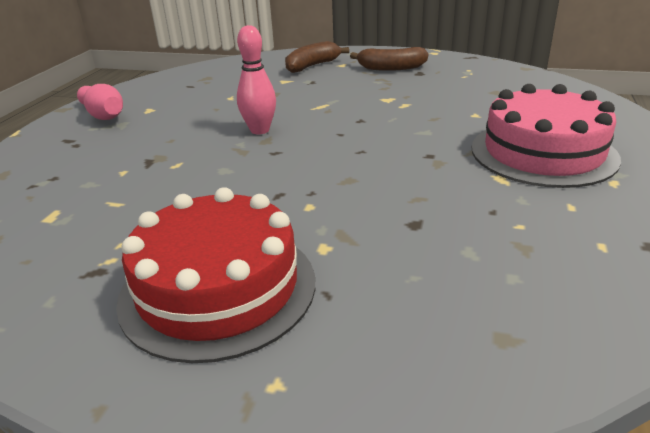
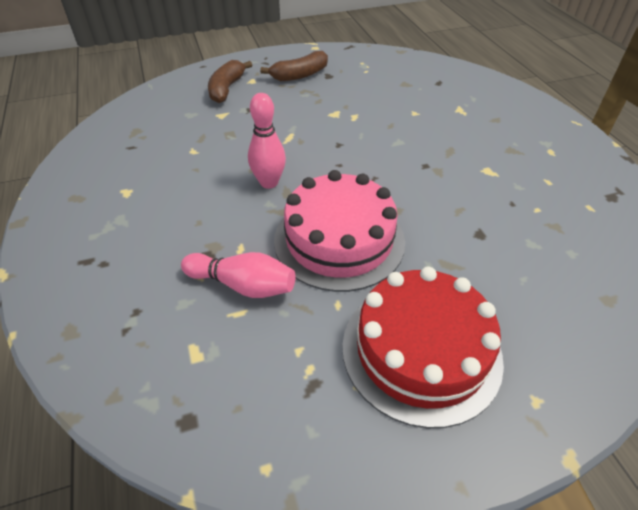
camera: 35 degrees left, 15 degrees up
pink bowling pin [77,84,123,120] -> pink bowling pin moved to [181,252,295,298]
pink cake [472,84,621,188] -> pink cake moved to [274,170,405,292]

